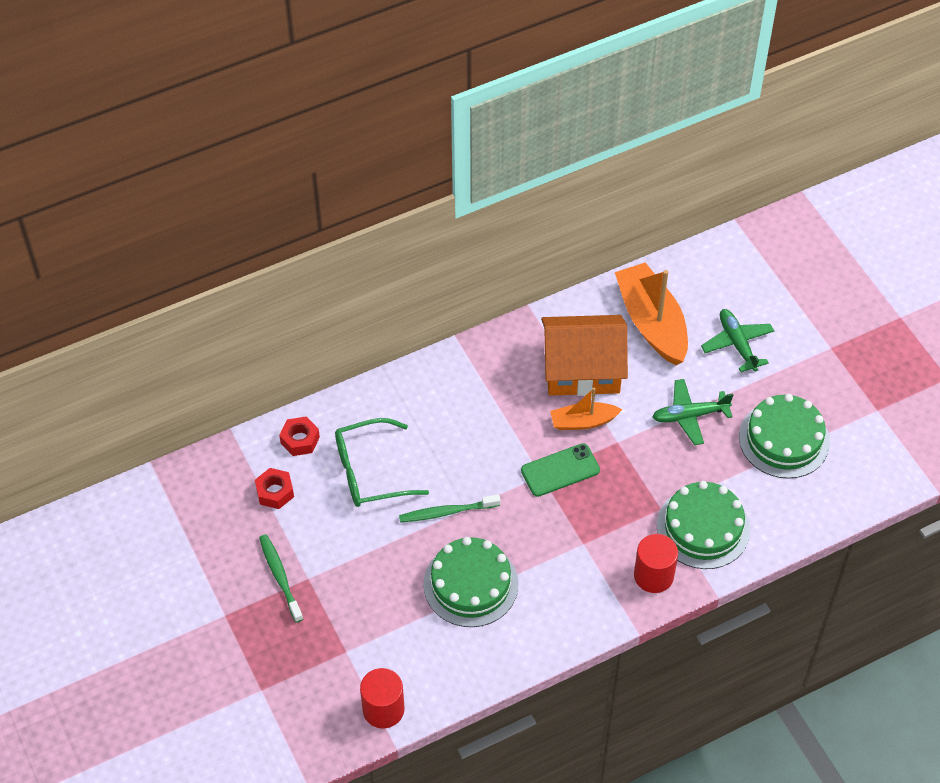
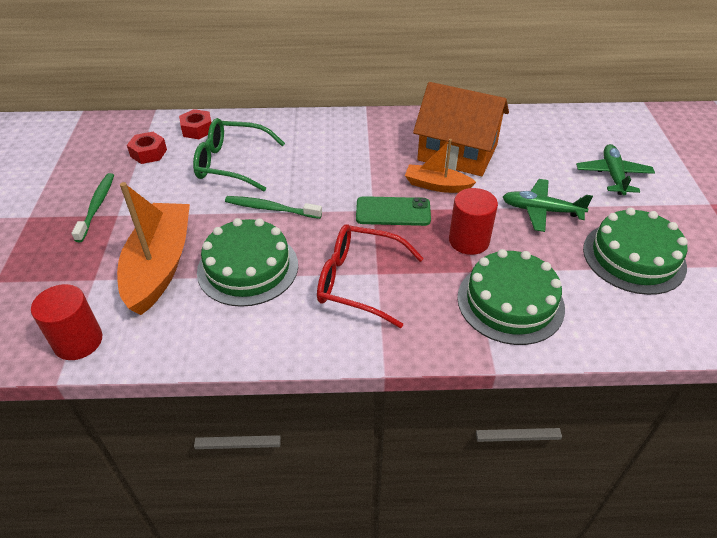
camera: 25 degrees right, 10 degrees down
orange boat [615,263,688,365] -> orange boat moved to [117,182,190,315]
red cylinder [634,534,678,593] -> red cylinder moved to [449,188,498,255]
none -> red glasses [317,224,424,328]

